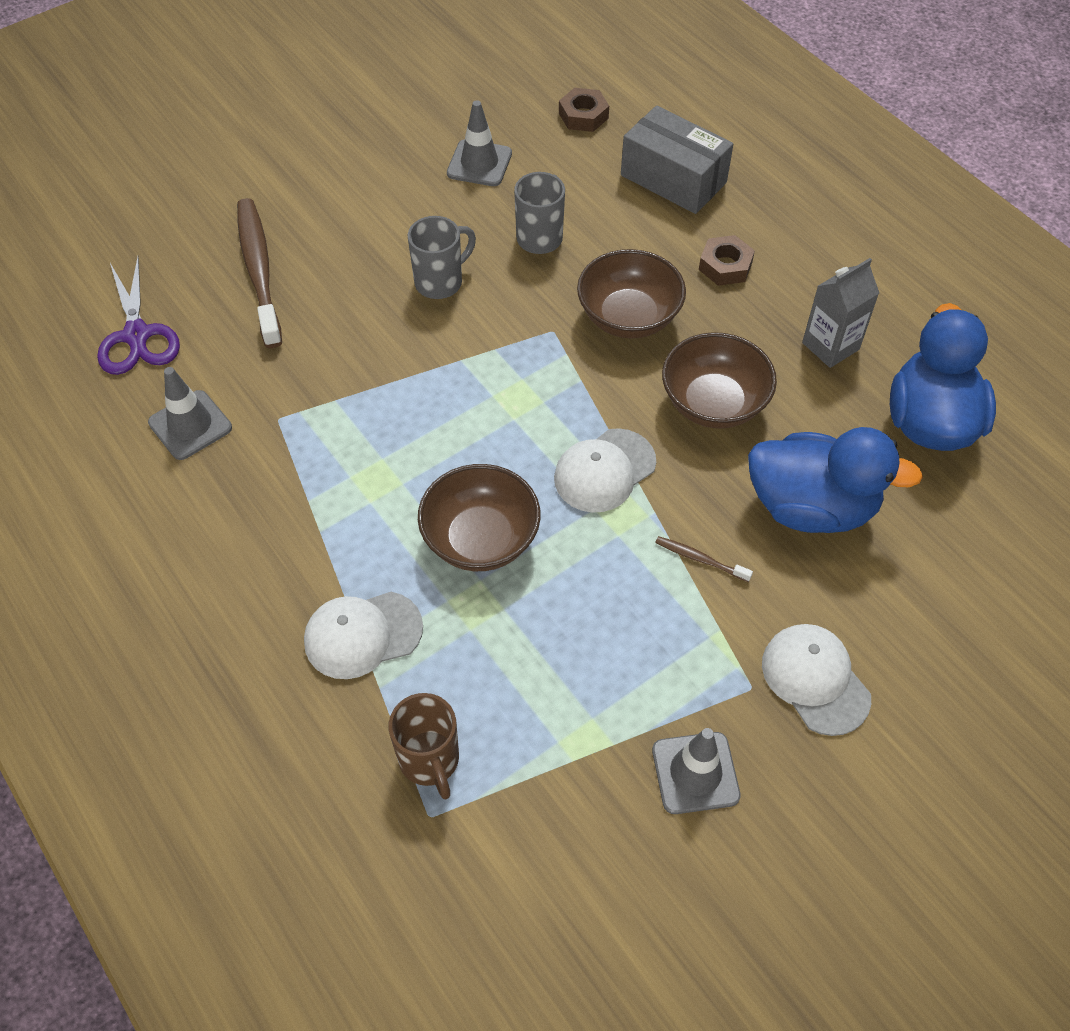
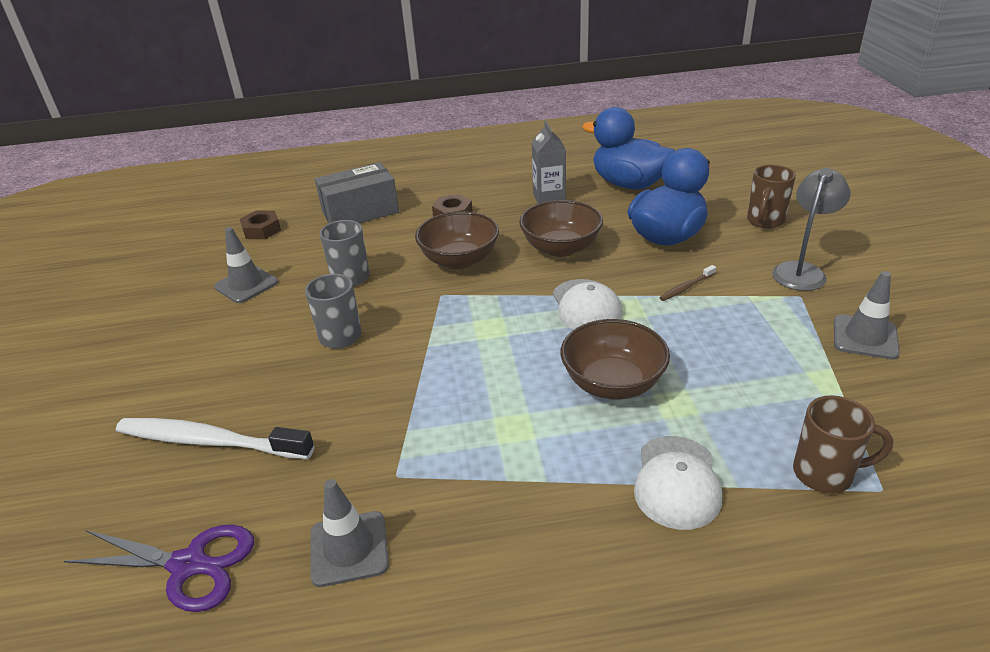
camera: 60 degrees left, 20 degrees down
brown toothbrush [237,198,282,348] -> white toothbrush [116,418,314,459]
white cap [762,624,871,736] -> grey lamp [772,168,851,291]
none -> brown mug [747,165,796,229]

